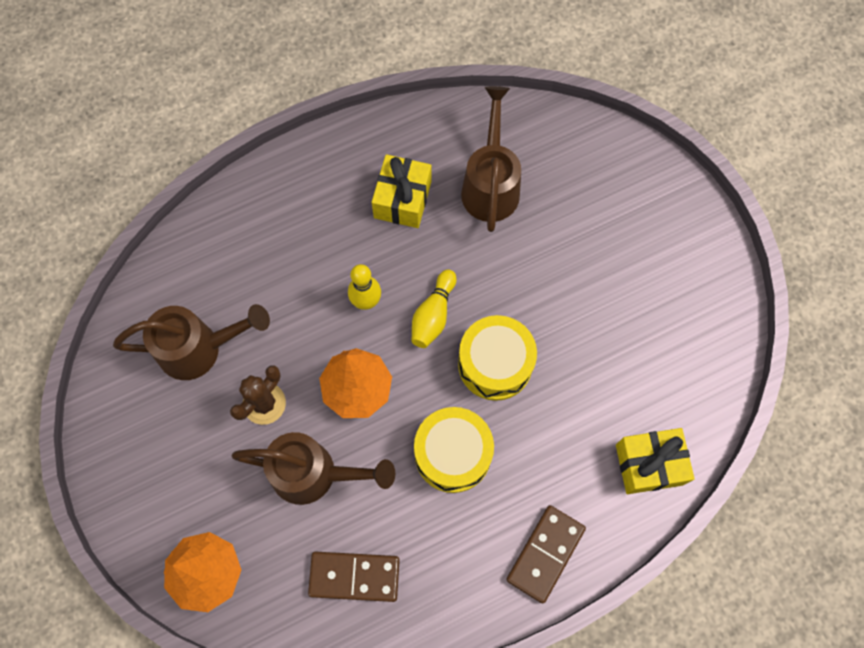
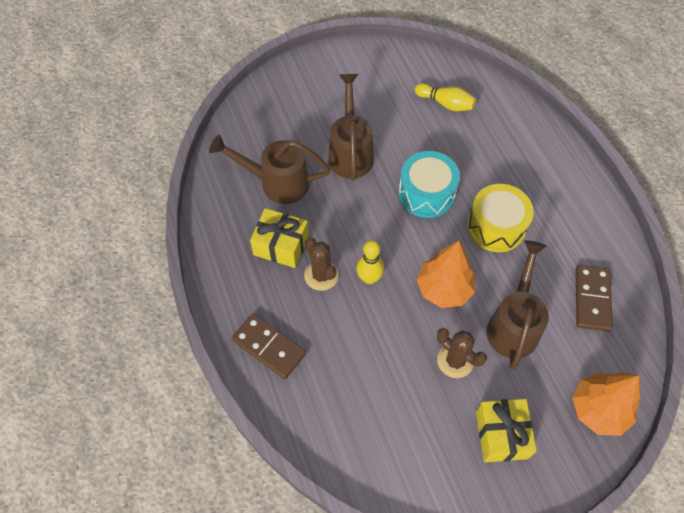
camera: 85 degrees left, 10 degrees down
brown watering can [113,304,270,380] -> brown watering can moved to [328,74,374,181]
yellow bowling pin [412,270,457,348] -> yellow bowling pin moved to [415,83,476,111]
yellow drum [458,315,537,401] -> turquoise drum [399,151,460,218]
brown domino [506,505,586,604] -> brown domino moved to [231,314,306,379]
yellow gift [616,428,695,494] -> yellow gift moved to [476,399,537,462]
none -> brown cactus [304,237,339,291]

